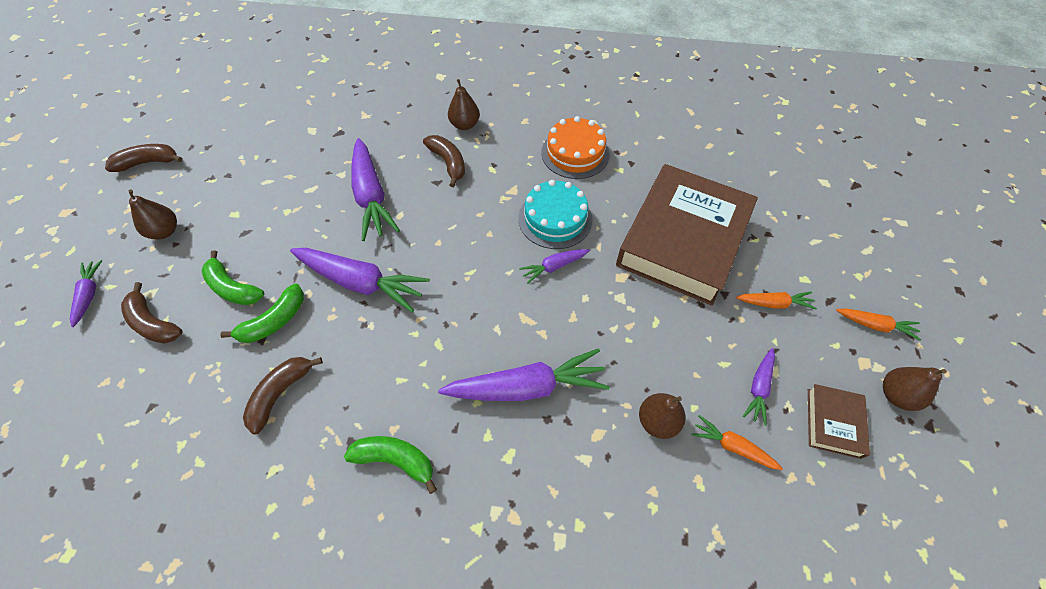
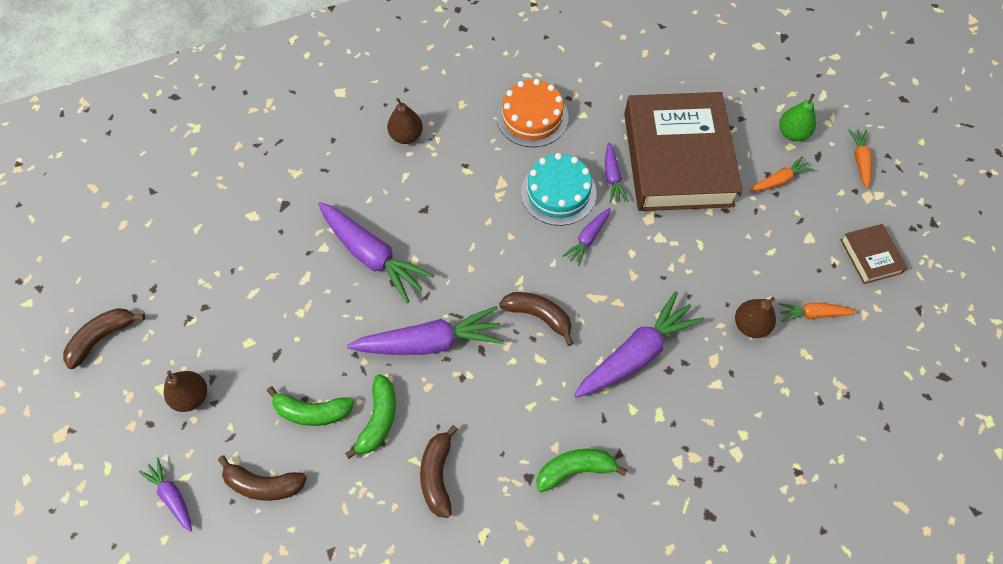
camera: 30 degrees left, 5 degrees up
brown banana [423,135,465,187] -> brown banana moved to [499,292,574,346]
purple carrot [743,348,775,426] -> purple carrot moved to [605,142,629,203]
orange carrot [836,308,921,341] -> orange carrot turned 75 degrees counterclockwise [849,129,872,189]
brown pear [883,367,947,411] -> none
none -> green pear [779,94,816,141]

